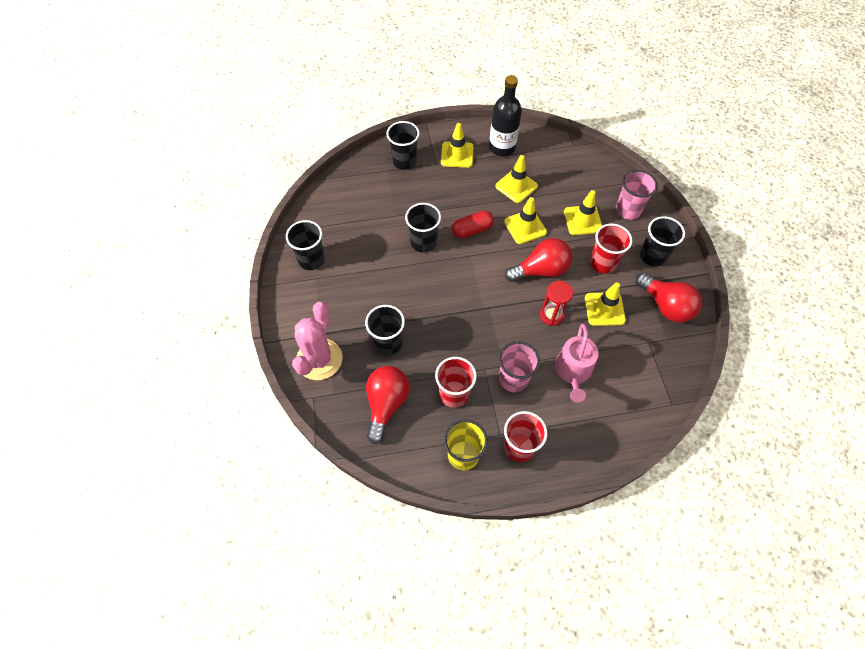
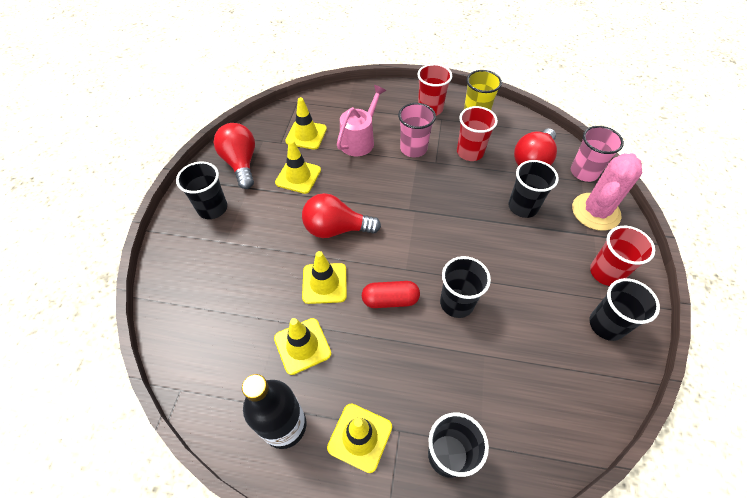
camera: 160 degrees left, 5 degrees down
red hourglass [540,281,573,326] -> none
yellow traffic cone [564,190,602,235] -> yellow traffic cone moved to [285,97,327,150]
red cup [590,224,632,274] -> red cup moved to [590,226,655,286]
pink cup [616,170,658,219] -> pink cup moved to [571,126,624,182]

